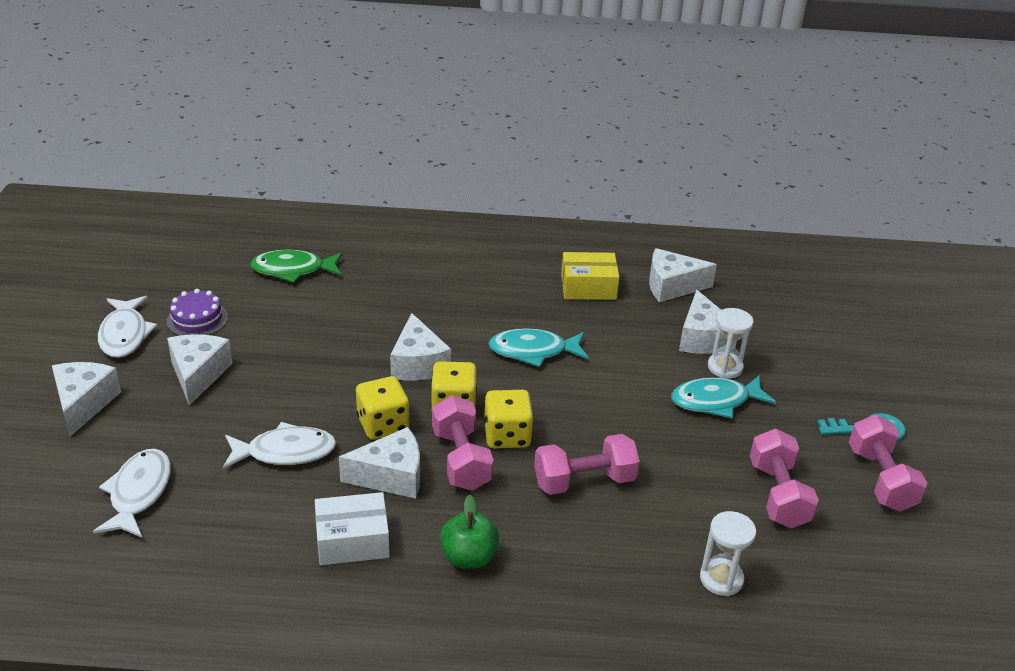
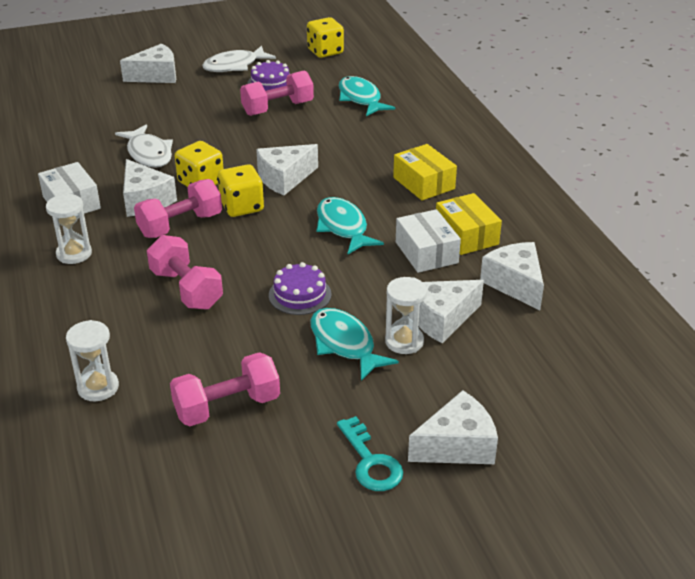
camera: 70 degrees right, 0 degrees up
white fish [93,449,171,537] -> none
white cheese [167,334,233,406] -> white cheese moved to [408,390,498,464]
green fish [250,249,343,283] -> turquoise fish [339,76,395,116]
green apple [440,495,499,569] -> white hourglass [46,194,92,264]
yellow dice [484,390,534,448] -> yellow dice moved to [307,17,344,58]
pink dumbbell [849,415,928,512] -> pink dumbbell moved to [240,70,314,116]
none -> purple cake [269,262,331,315]
none -> yellow box [393,144,457,201]
none -> white box [396,209,461,273]

